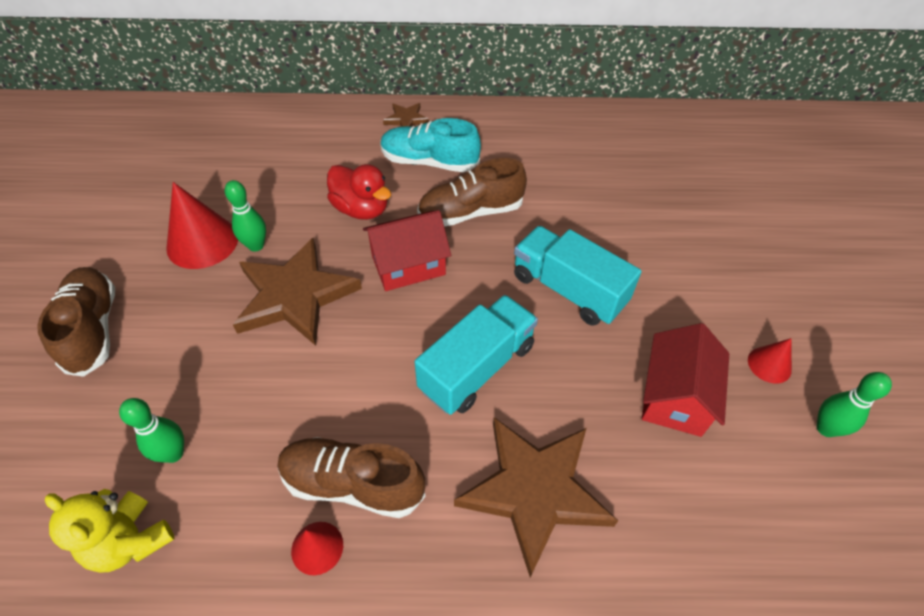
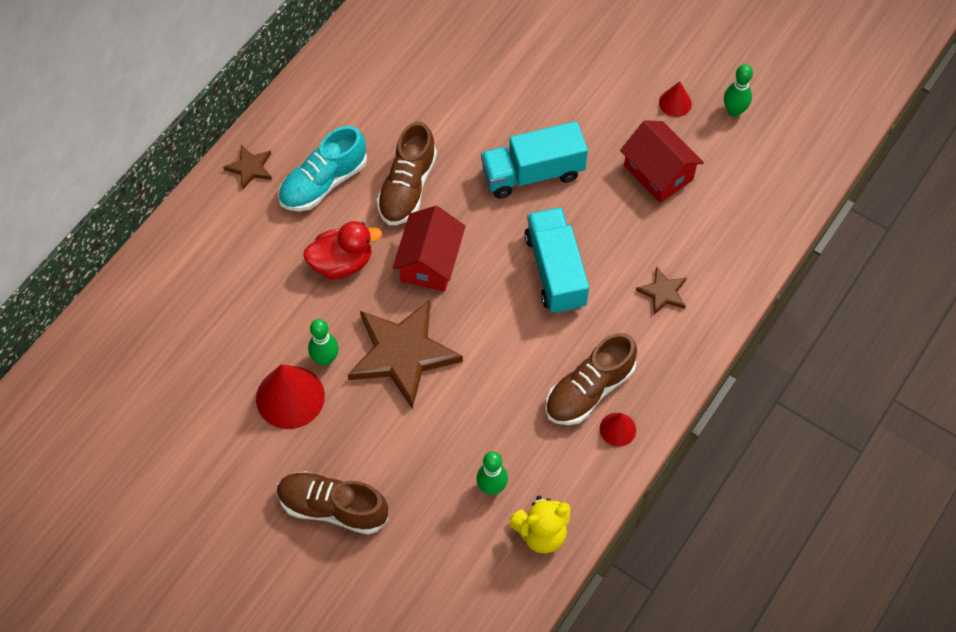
camera: 55 degrees left, 10 degrees up
brown star [454,417,618,577] -> brown star [636,266,687,315], size x0.46

